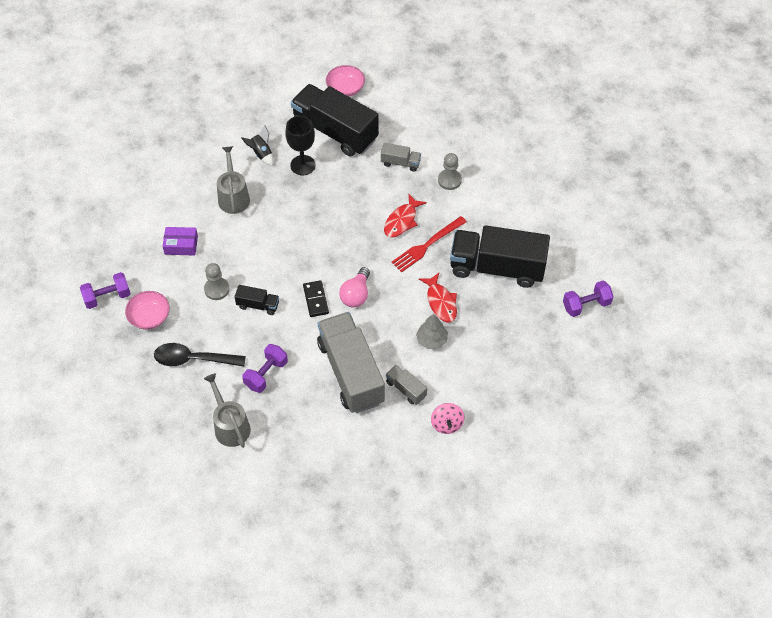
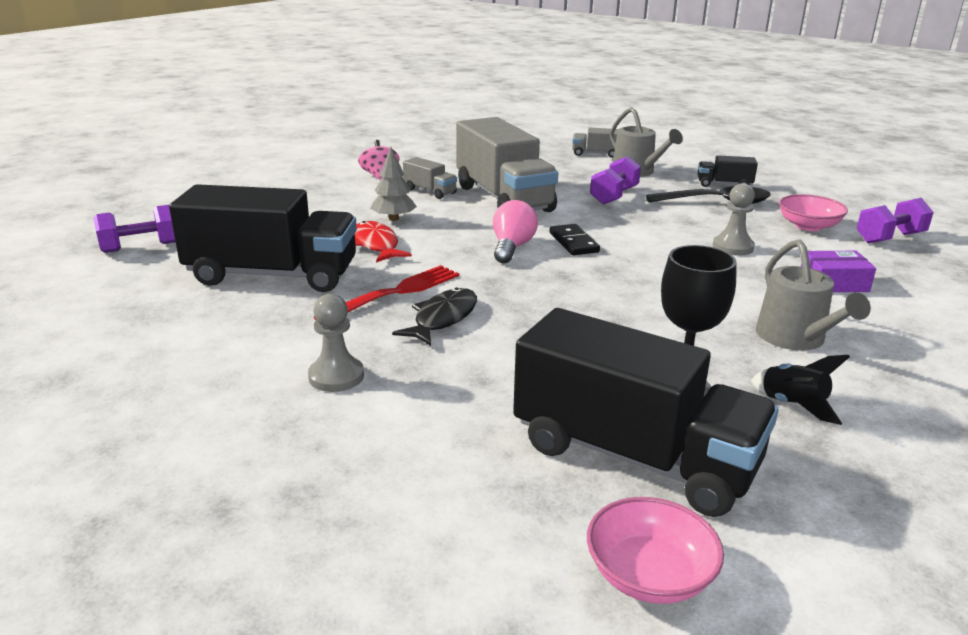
camera: 175 degrees right, 30 degrees down
black truck [234,285,279,315] -> black truck moved to [698,155,758,187]
grey truck [381,143,421,172] -> grey truck moved to [572,128,618,158]
red fish [384,194,427,238] -> black fish [392,288,477,346]

